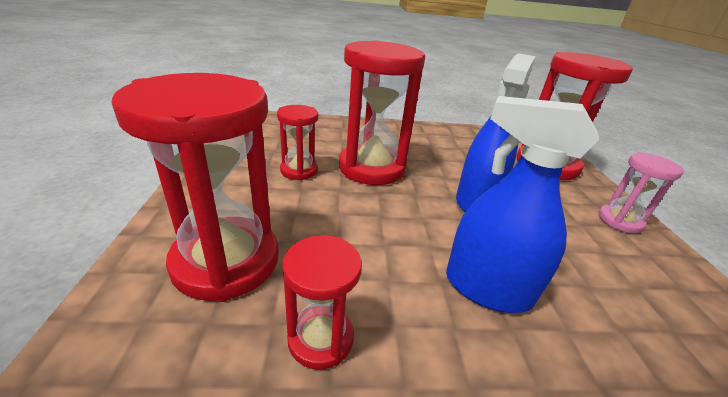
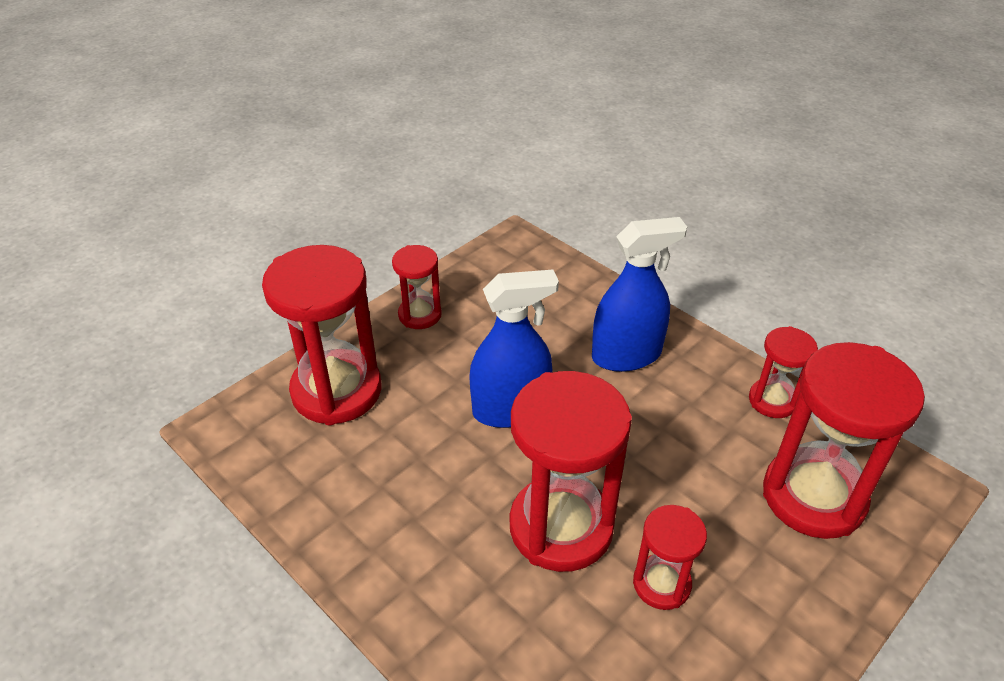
camera: 130 degrees left, 10 degrees up
blue spray bottle [446,96,599,313] -> blue spray bottle turned 90 degrees counterclockwise [592,217,687,372]
pink hourglass [598,152,684,234] -> red hourglass [392,245,441,329]

